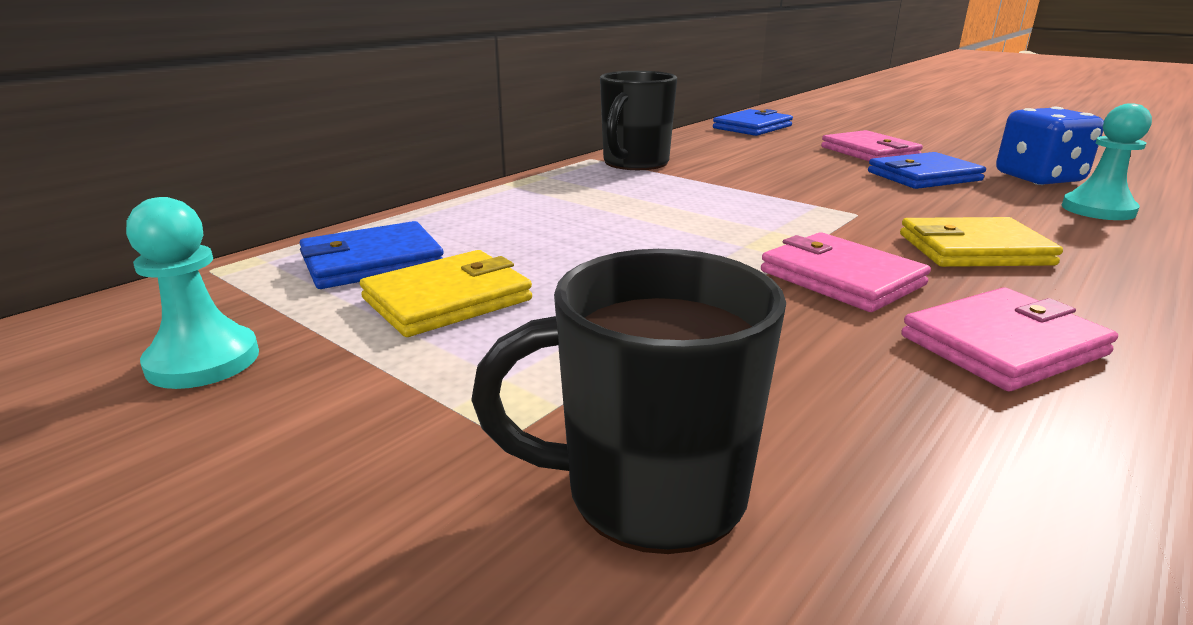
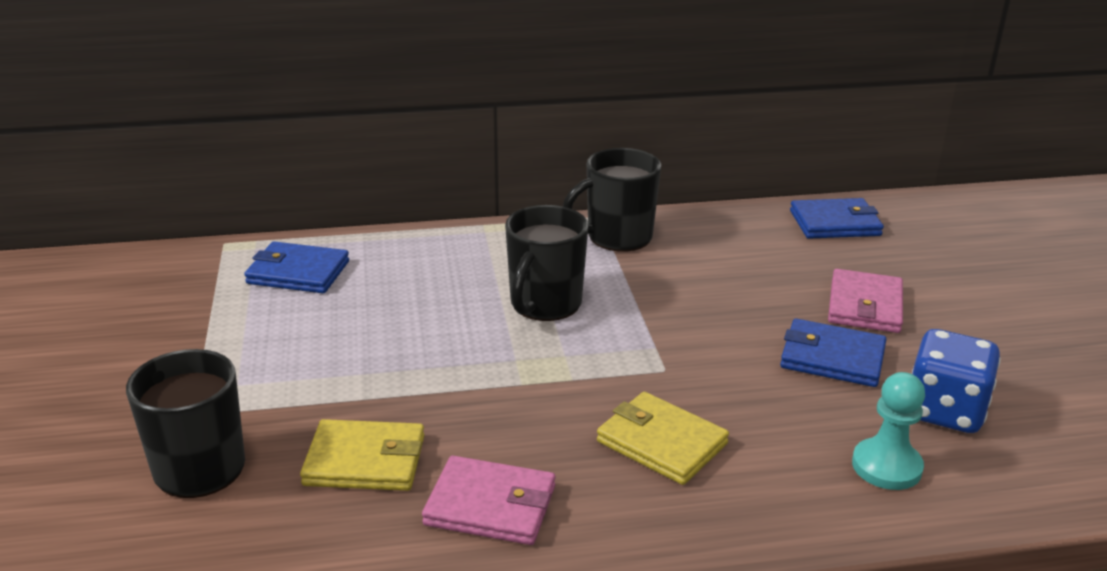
camera: 40 degrees right, 5 degrees up
turquoise pawn [126,197,259,389] -> none
yellow wallet [360,250,532,337] -> yellow wallet moved to [300,419,425,491]
pink wallet [761,232,931,312] -> none
none -> black mug [505,205,589,321]

